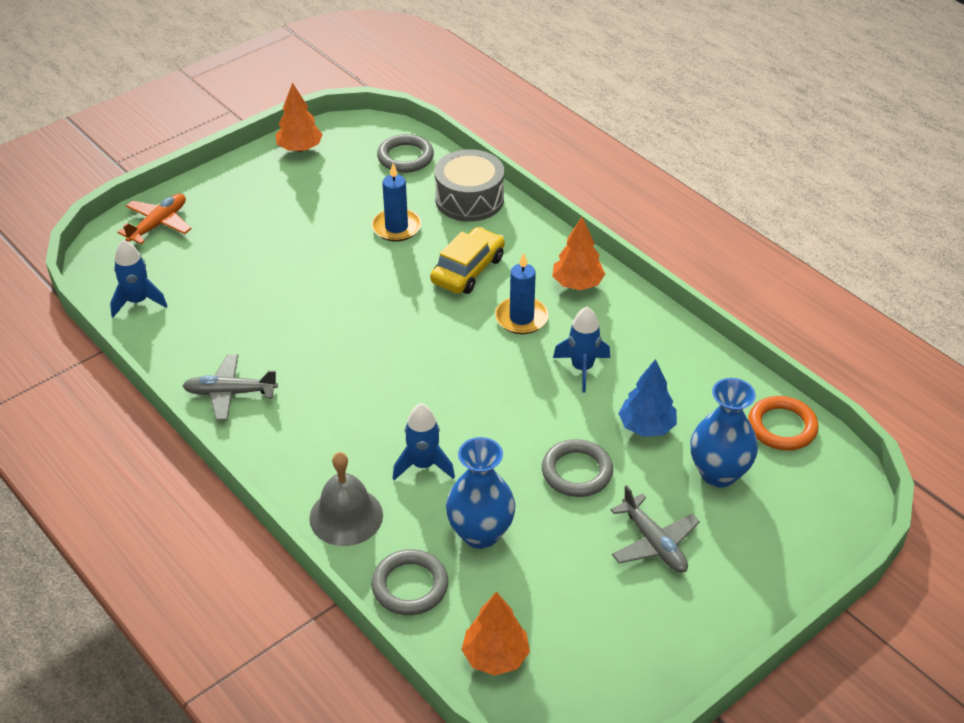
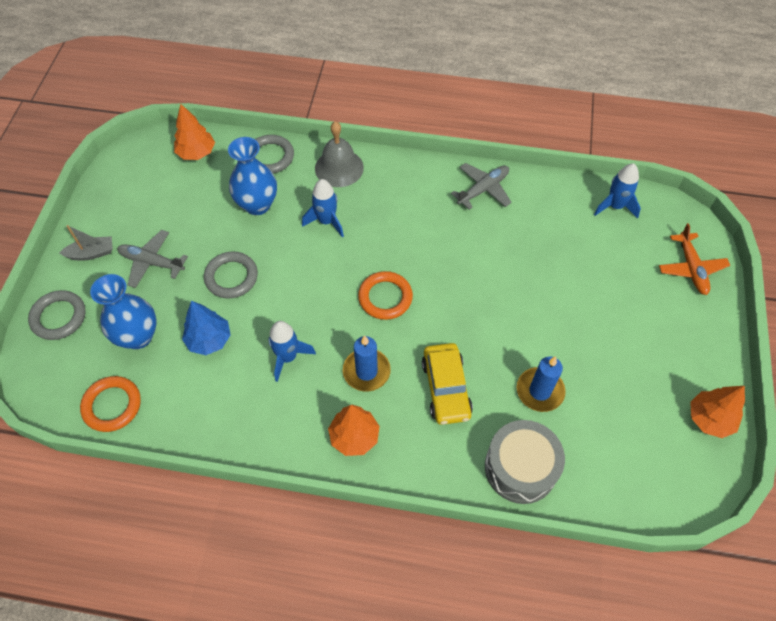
camera: 140 degrees right, 15 degrees up
grey ring [377,134,434,173] -> grey ring moved to [28,290,86,340]
none -> grey boat [59,225,113,261]
none -> orange ring [358,271,413,320]

